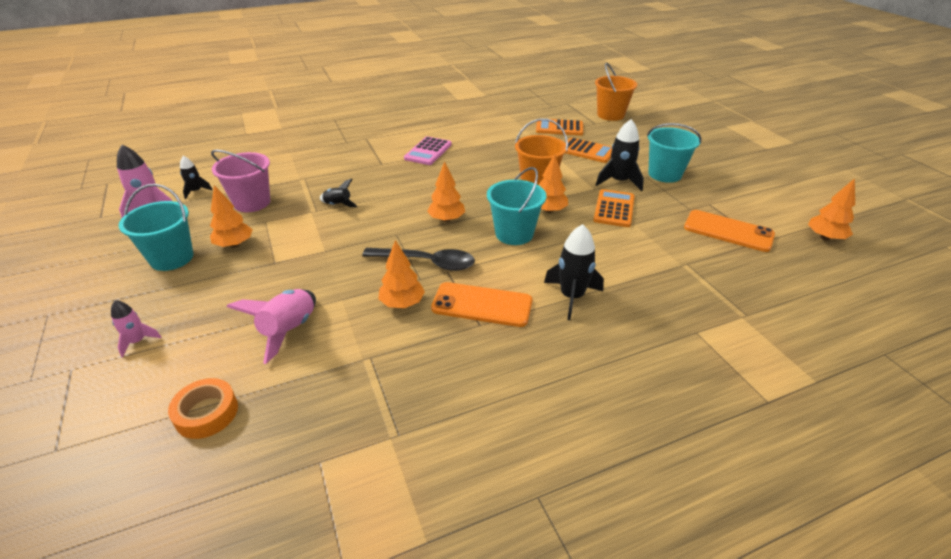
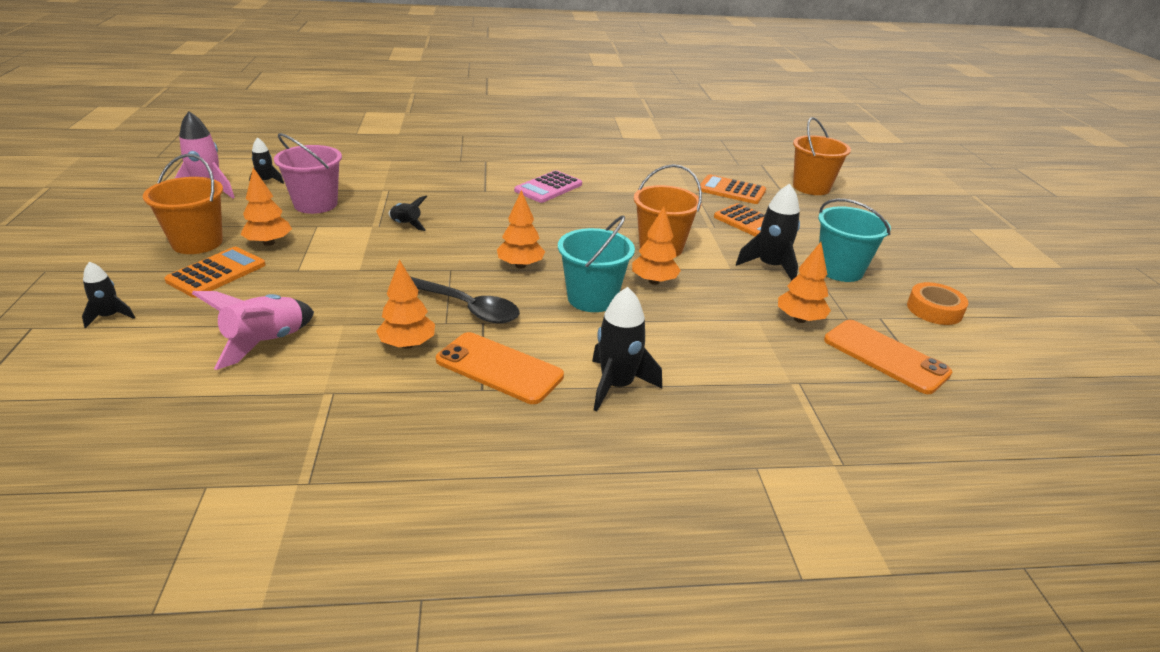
camera: 15 degrees right, 5 degrees down
pink rocket [111,300,161,357] -> black rocket [82,262,135,328]
turquoise bucket [118,184,193,271] -> orange bucket [143,154,223,254]
orange tape [168,378,238,439] -> orange tape moved to [907,282,968,325]
orange calculator [593,189,635,227] -> orange calculator moved to [164,247,265,298]
orange tree [808,178,855,241] -> orange tree moved to [778,242,831,323]

